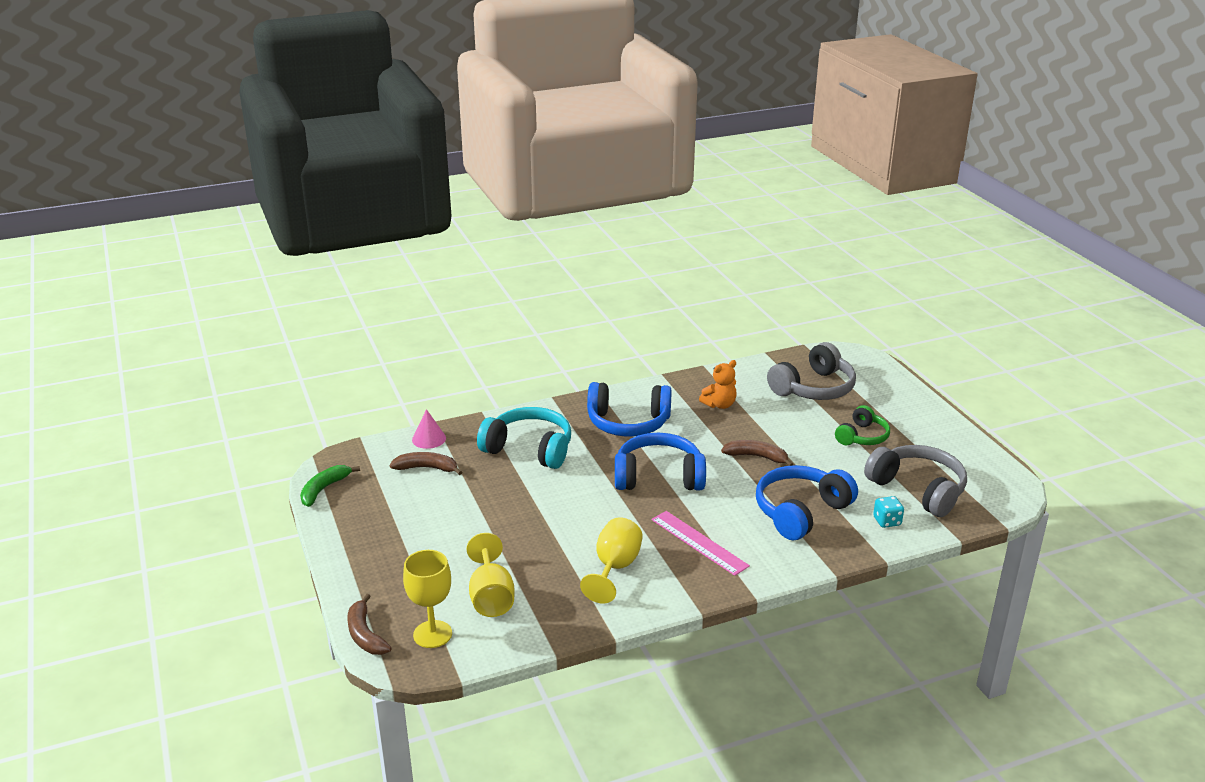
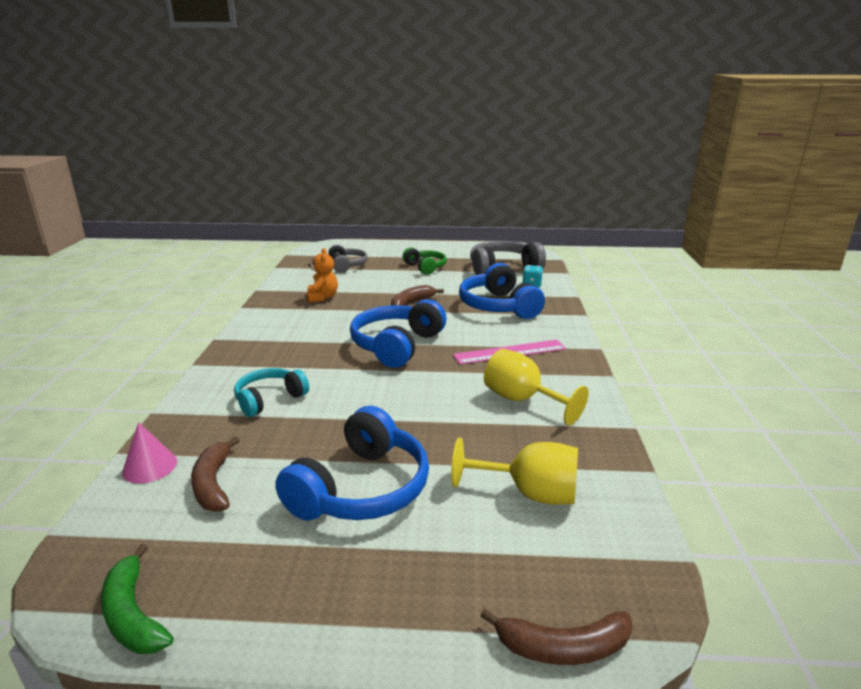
camera: 65 degrees left, 5 degrees down
brown banana [390,452,462,475] -> brown banana turned 45 degrees counterclockwise [191,436,240,512]
yellow goblet [403,550,452,648] -> none
turquoise headphones [477,407,571,469] -> turquoise headphones [234,368,309,417], size x0.61
blue headphones [587,382,672,437] -> blue headphones moved to [275,406,429,521]
grey headphones [767,342,856,400] -> grey headphones [328,244,368,272], size x0.61

